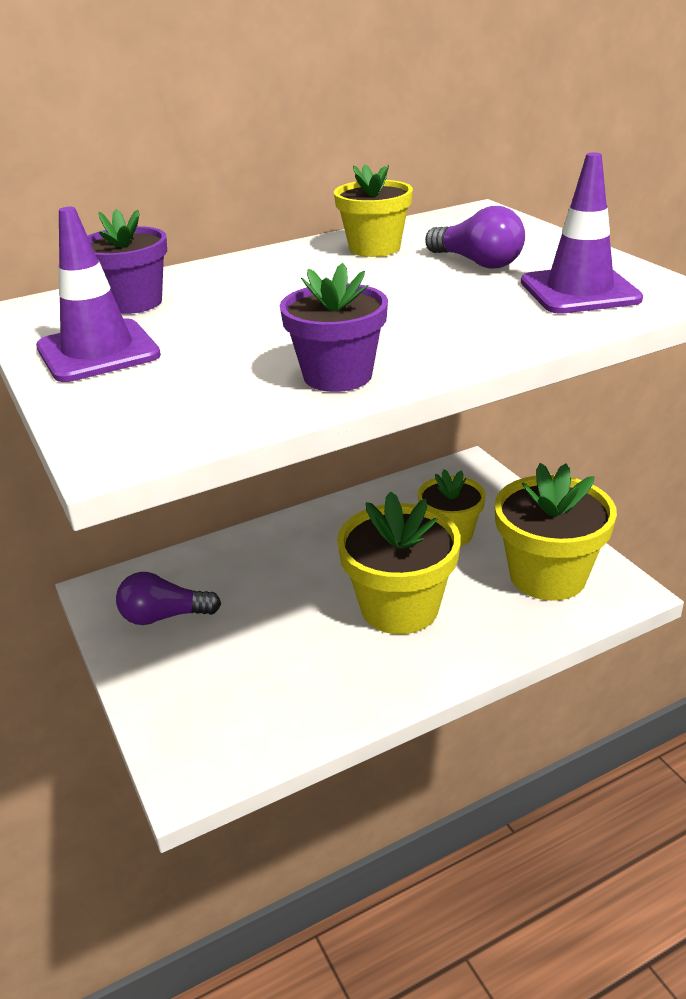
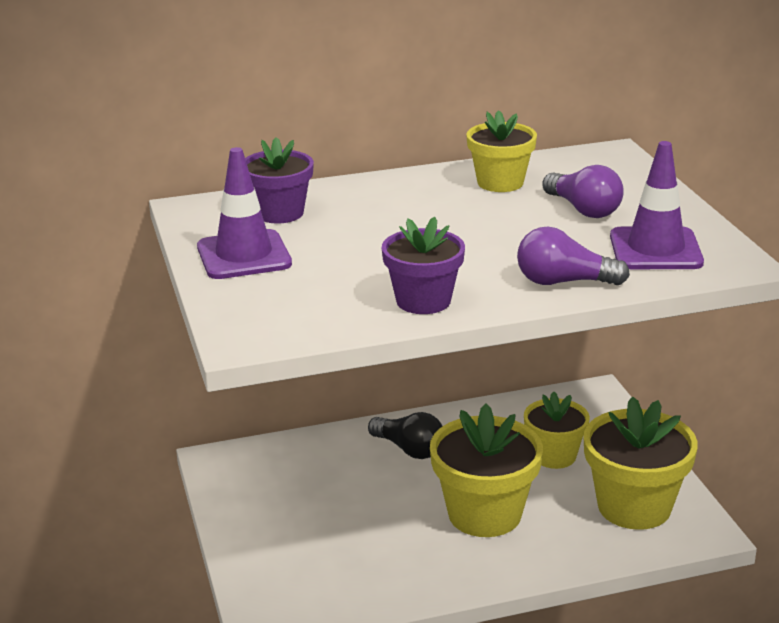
camera: 10 degrees right, 5 degrees down
purple light bulb [116,572,221,625] -> purple light bulb moved to [517,227,630,285]
none -> black light bulb [368,412,443,459]

